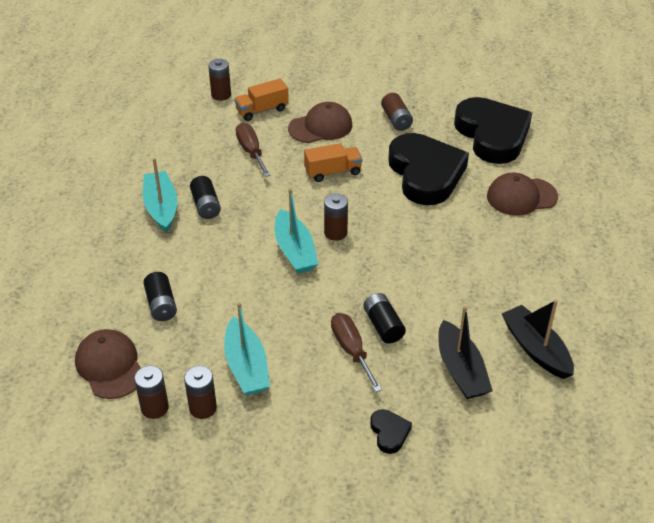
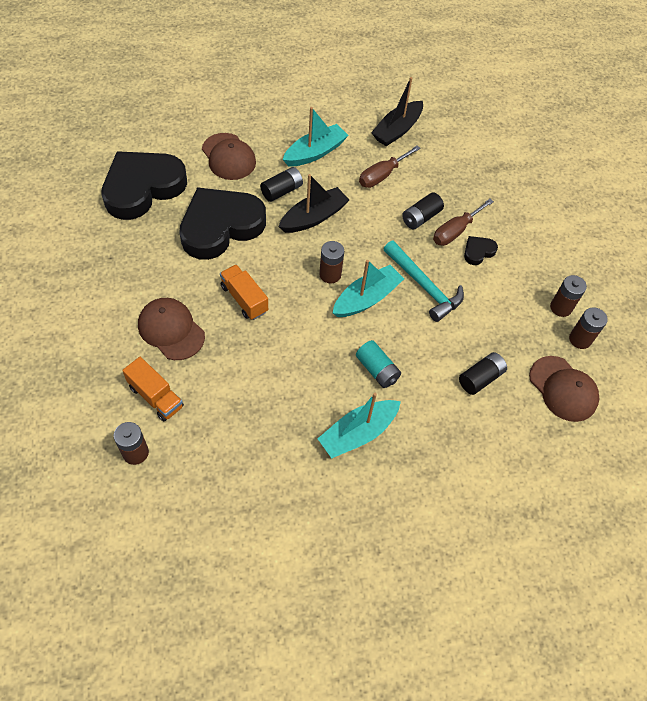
camera: 115 degrees left, 15 degrees up
brown cap [75,329,141,399] -> brown cap turned 75 degrees counterclockwise [529,356,599,422]
black battery [190,176,221,219] -> black battery moved to [260,167,303,202]
turquoise boat [224,302,270,395] -> turquoise boat moved to [283,107,349,166]
brown screwdriver [236,123,271,177] -> brown screwdriver moved to [359,146,421,188]
black heart [370,409,412,454] -> black heart moved to [464,236,498,265]
brown battery [381,93,413,131] -> none
black boat [438,306,493,399] -> black boat moved to [279,174,349,233]
none -> turquoise battery [356,340,401,388]
none -> turquoise hammer [384,241,464,322]

